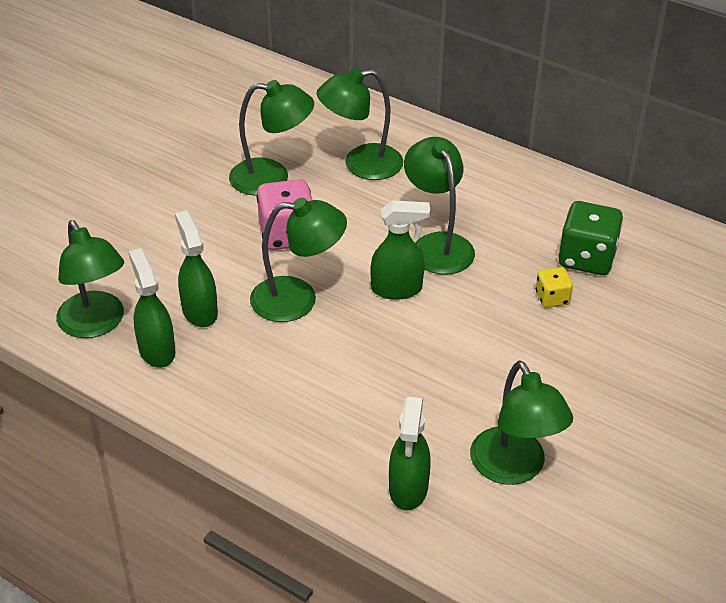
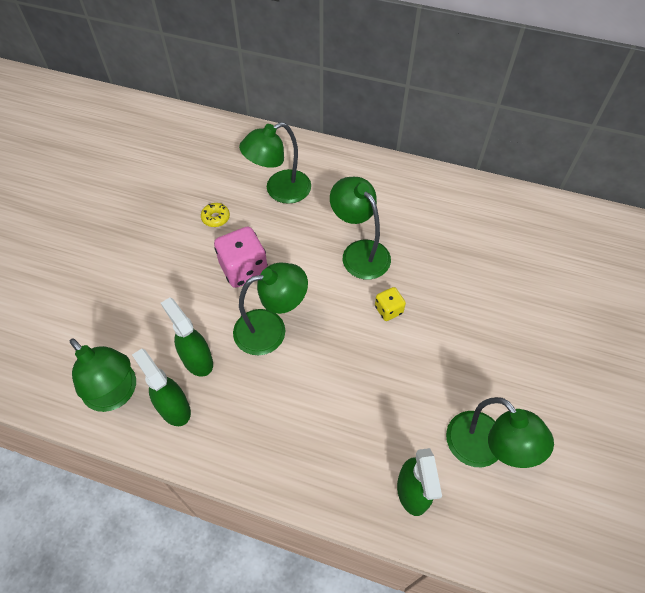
camera: 15 degrees left, 15 degrees up
green lamp [229,80,314,196] -> yellow donut [201,203,230,227]
green spray bottle [371,200,430,300] -> none
yellow dice [536,267,573,308] -> yellow dice moved to [375,287,406,321]
green dice [558,201,623,275] -> none

